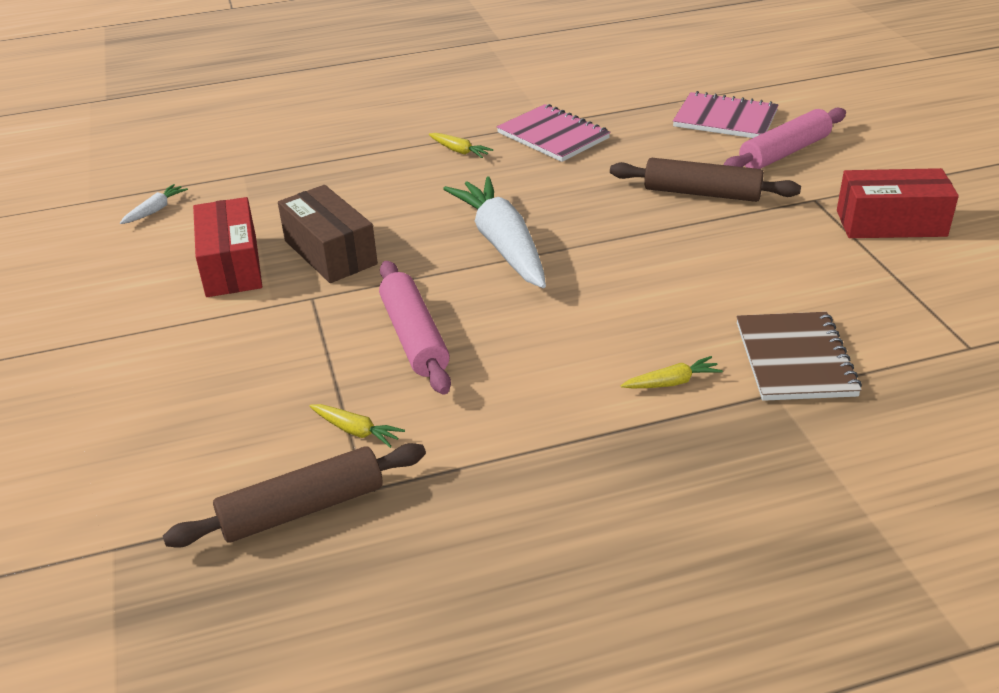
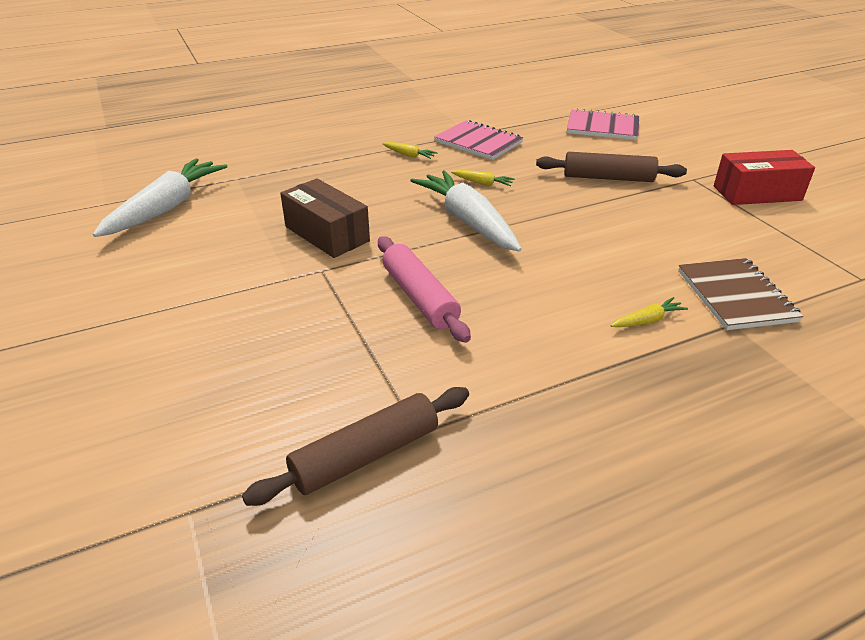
camera: 10 degrees left, 0 degrees up
white carrot [120,184,188,224] -> white carrot [93,158,227,237], size x2.40
red box [193,197,262,297] -> none
yellow carrot [309,404,405,448] -> yellow carrot moved to [451,170,515,186]
pink rolling pin [724,108,846,169] -> none

